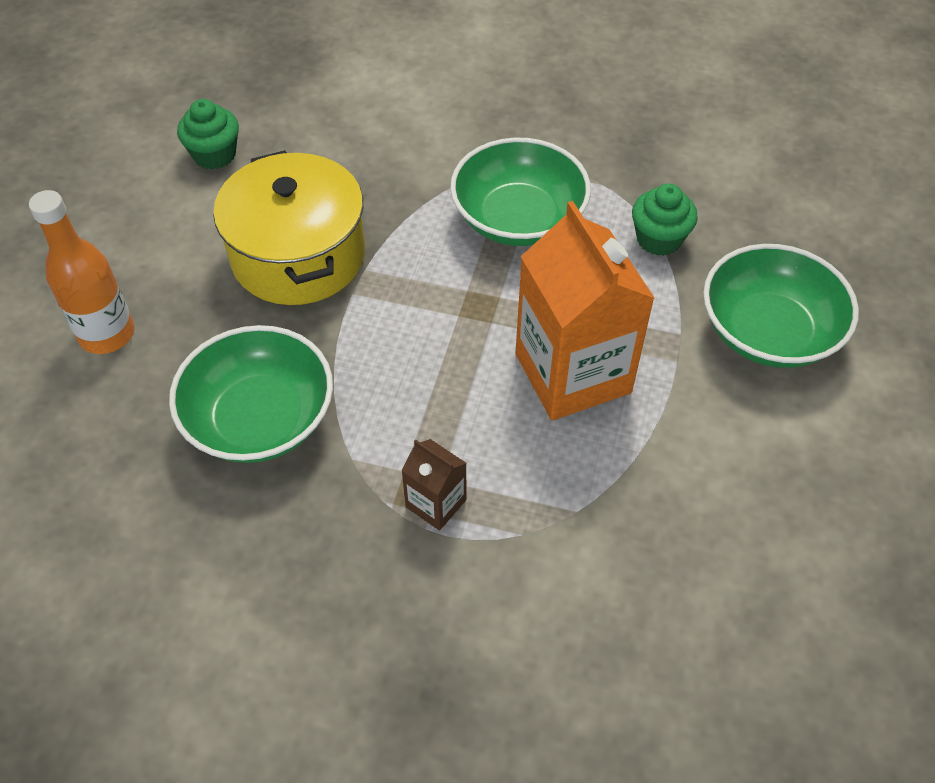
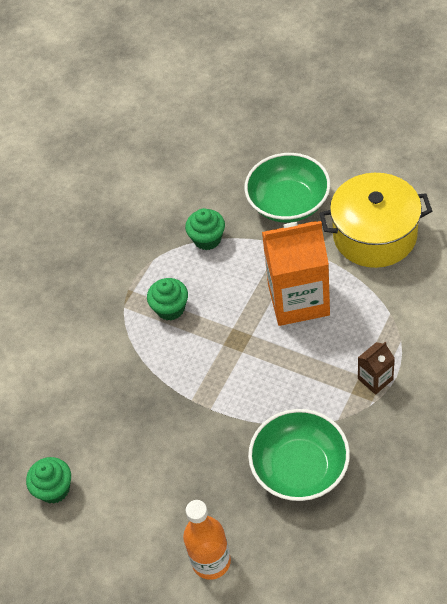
camera: 70 degrees left, 0 degrees up
yellow pot [213,150,365,305] -> yellow pot moved to [319,173,432,268]
green bowl [450,138,591,246] -> green cupcake [147,278,188,321]

